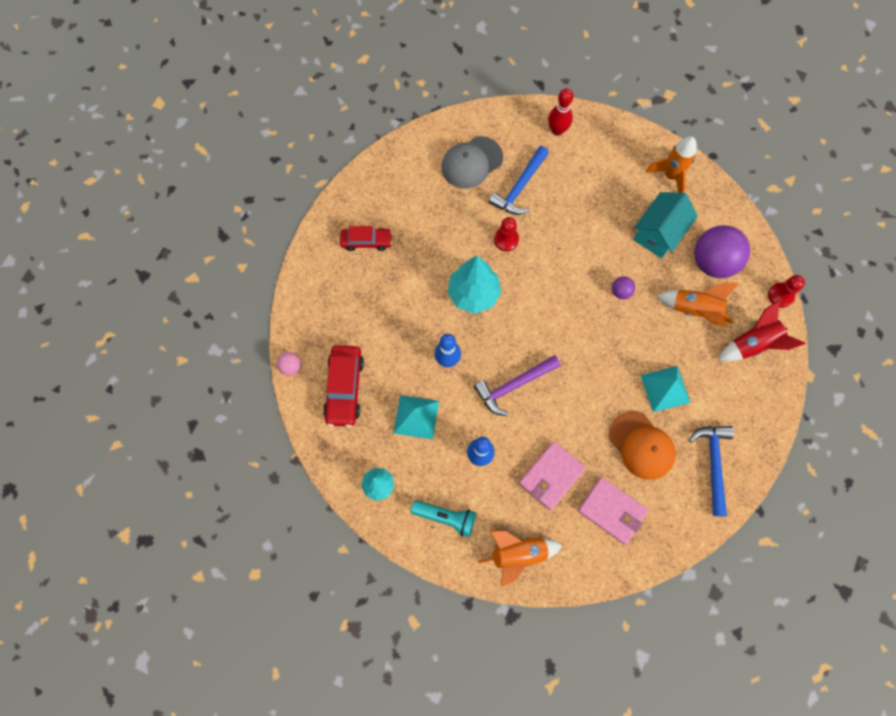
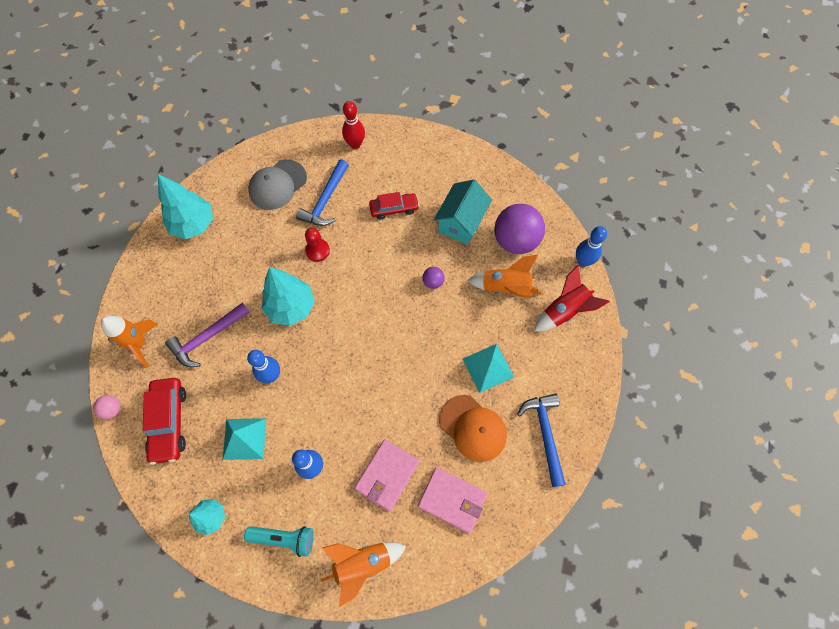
camera: 10 degrees left, 5 degrees down
red car [340,226,392,251] -> red car moved to [369,192,419,219]
purple hammer [474,355,561,416] -> purple hammer moved to [165,302,250,367]
orange rocket [646,136,697,193] -> orange rocket moved to [101,316,158,368]
red pawn [768,275,805,308] -> blue bowling pin [576,226,607,267]
none -> turquoise tree [158,174,213,239]

